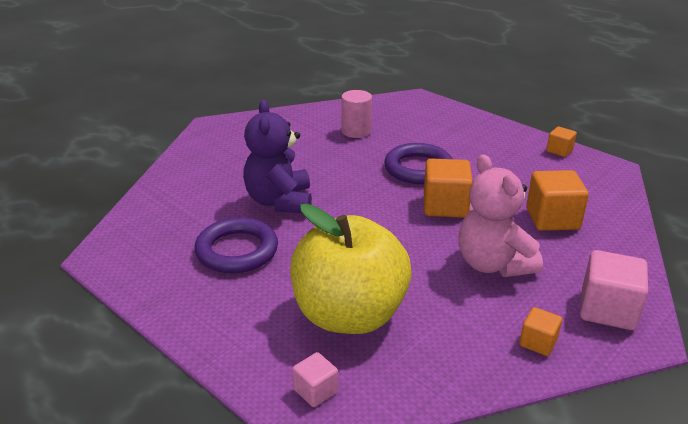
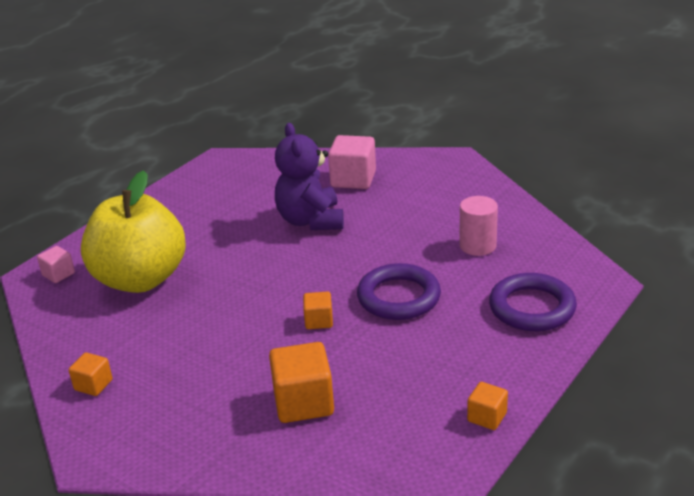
camera: 85 degrees right, 0 degrees up
purple ring [194,217,278,273] -> purple ring moved to [489,273,577,331]
purple teddy bear [243,100,312,213] -> purple teddy bear turned 90 degrees counterclockwise [275,123,344,230]
orange cube [424,158,473,218] -> orange cube [303,292,333,329], size x0.55
pink teddy bear [458,154,543,277] -> none
pink cube [580,250,648,330] -> pink cube moved to [328,135,376,189]

